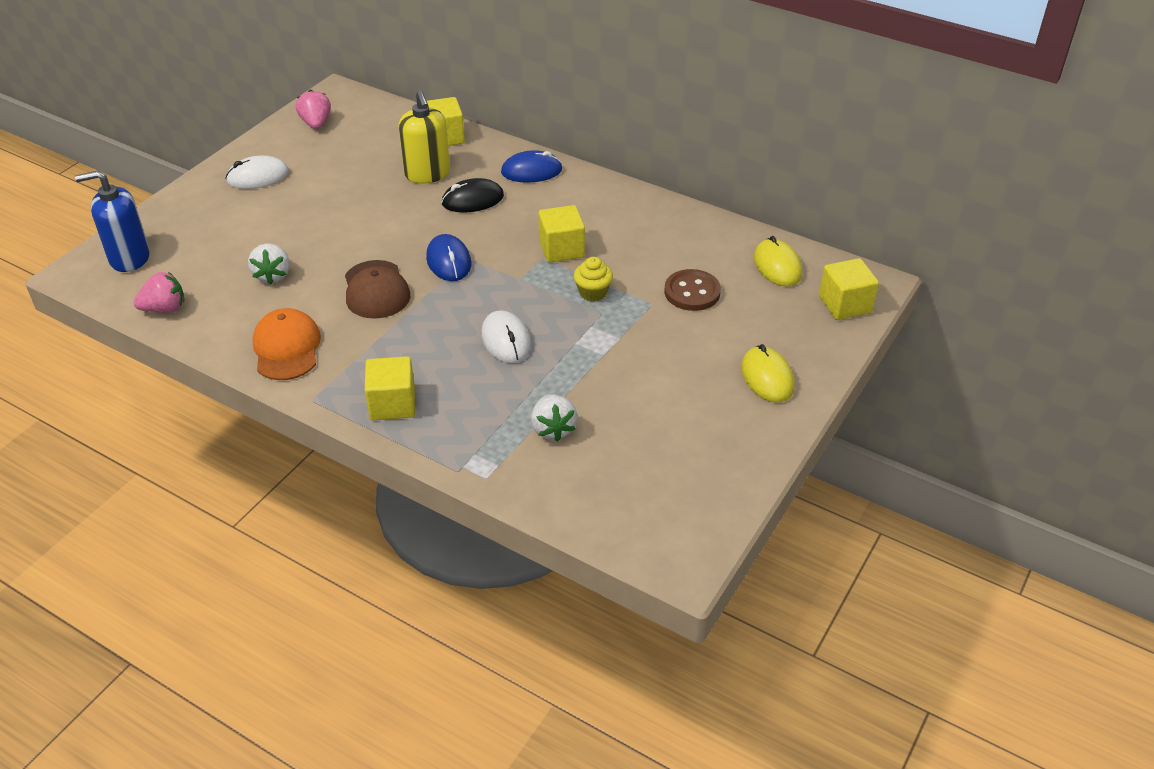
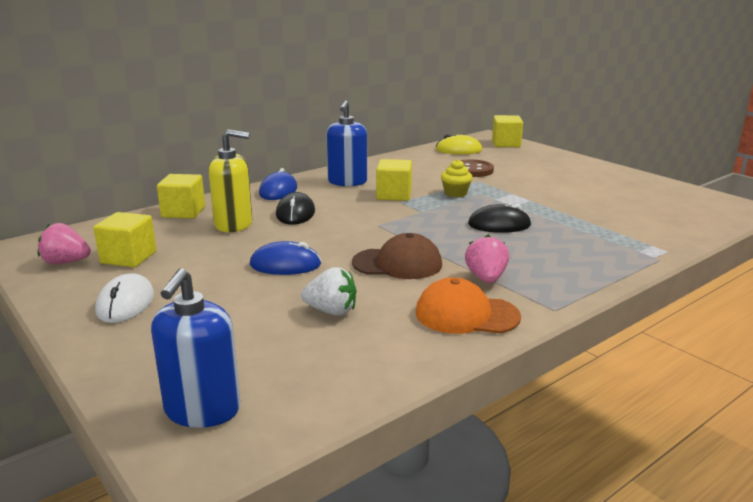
camera: 70 degrees left, 20 degrees down
pink strawberry [134,272,184,313] -> pink strawberry moved to [465,235,509,283]
yellow cube [365,356,415,420] -> yellow cube moved to [93,212,157,267]
blue mouse [426,234,471,281] -> blue mouse moved to [250,241,321,275]
white mouse [481,310,531,363] -> black mouse [468,204,531,233]
white strawberry [531,395,577,442] -> none
yellow mouse [741,344,795,402] -> none
none -> blue soap dispenser [326,100,367,186]

